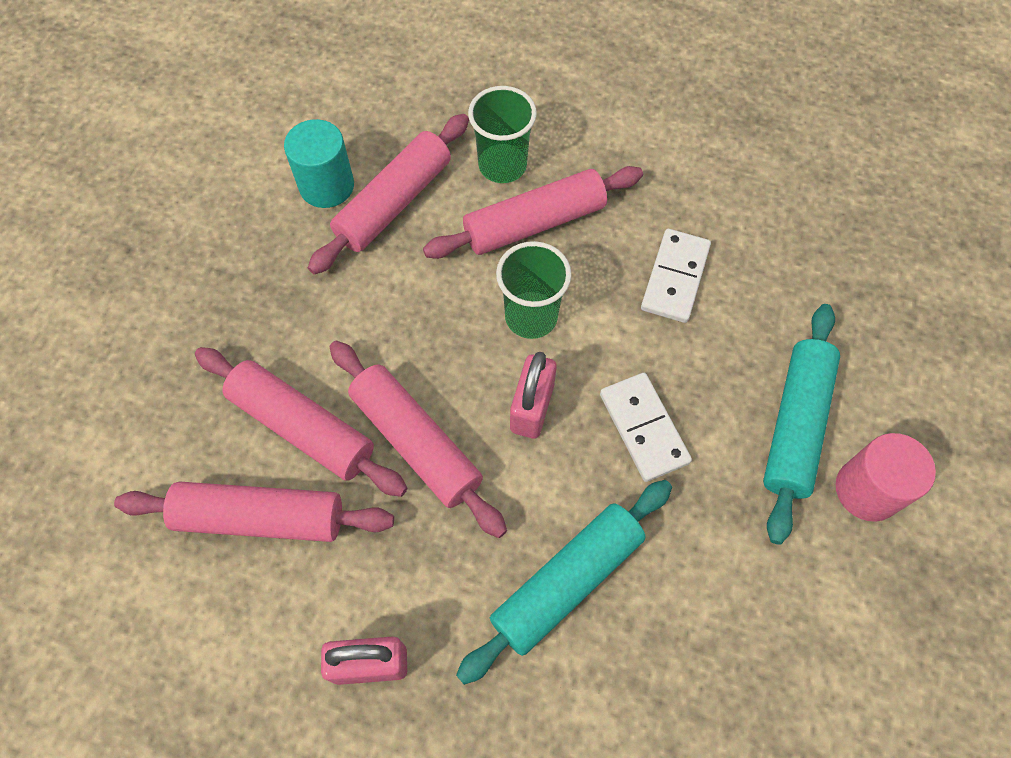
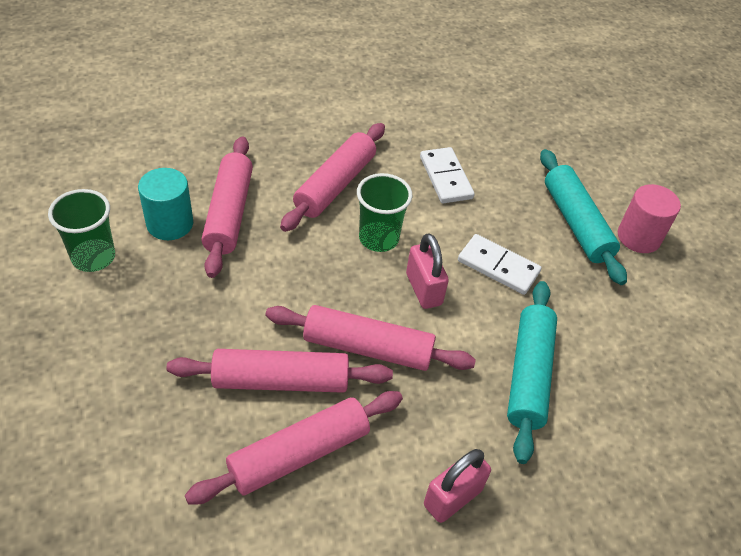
camera: 40 degrees left, 15 degrees down
green cup [468,86,537,183] -> green cup moved to [48,189,115,272]

